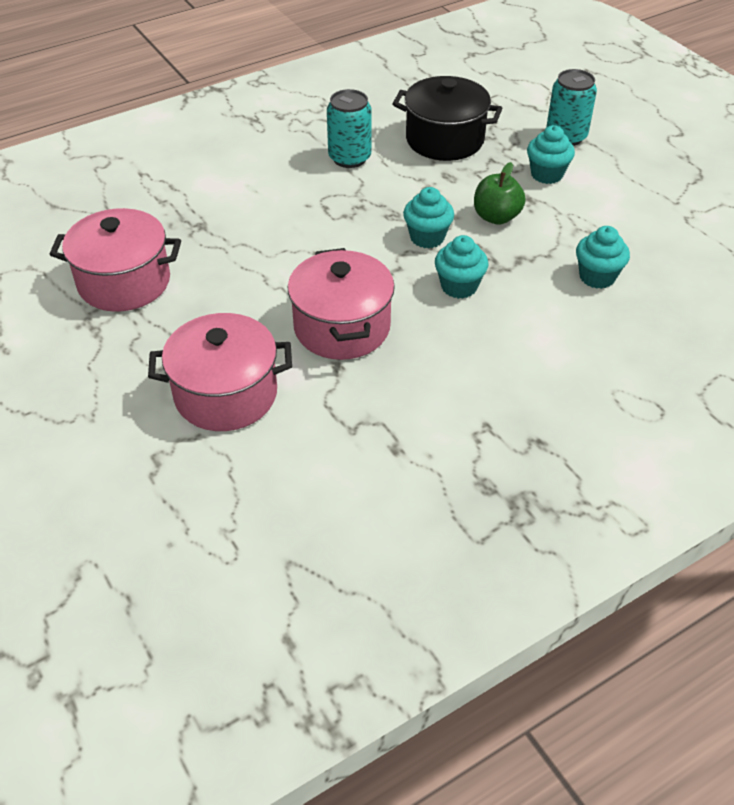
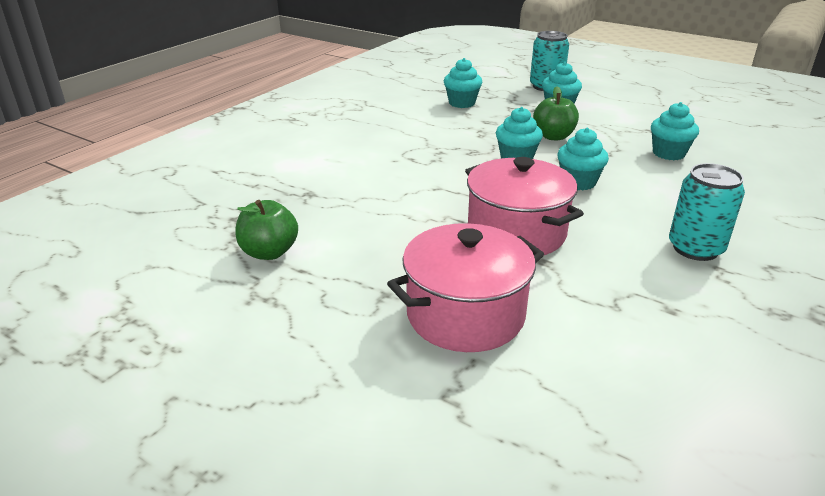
camera: 25 degrees left, 15 degrees down
pink pot [49,208,181,312] -> green apple [235,200,298,260]
turquoise can [327,89,372,168] -> turquoise can moved to [669,163,745,261]
black pot [393,76,502,161] -> turquoise cupcake [444,58,482,108]

